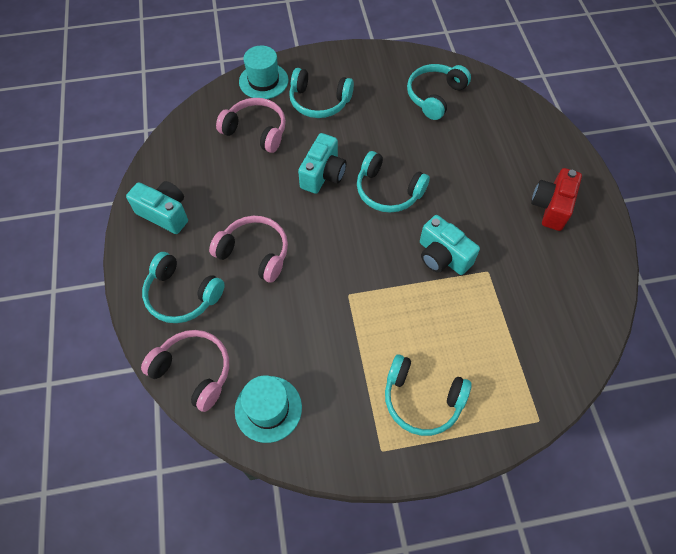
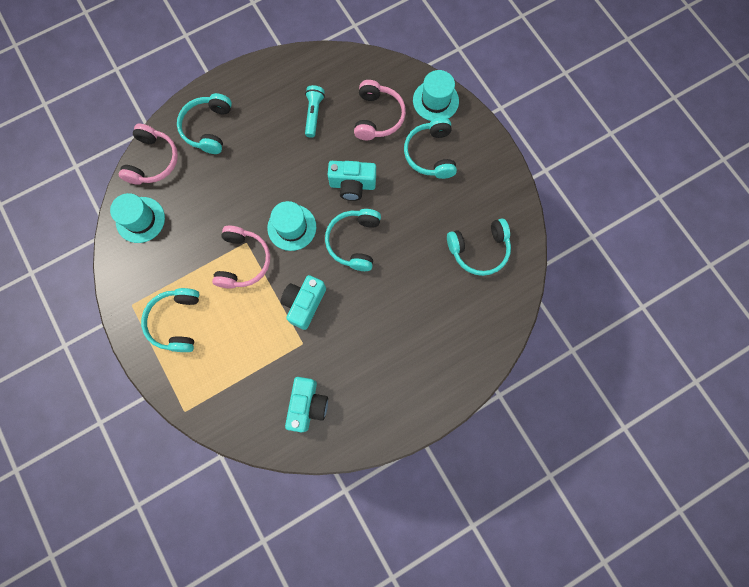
camera: 70 degrees right, 15 degrees up
turquoise camera [126,181,188,234] -> turquoise camera moved to [285,377,328,432]
pink headphones [209,216,288,283] -> pink headphones moved to [212,226,270,289]
turquoise headphones [407,64,471,120] -> turquoise headphones turned 150 degrees clockwise [447,219,511,276]
red camera [531,168,582,231] -> none
none -> turquoise hat [267,201,316,251]
none -> turquoise flashlight [305,85,325,138]

